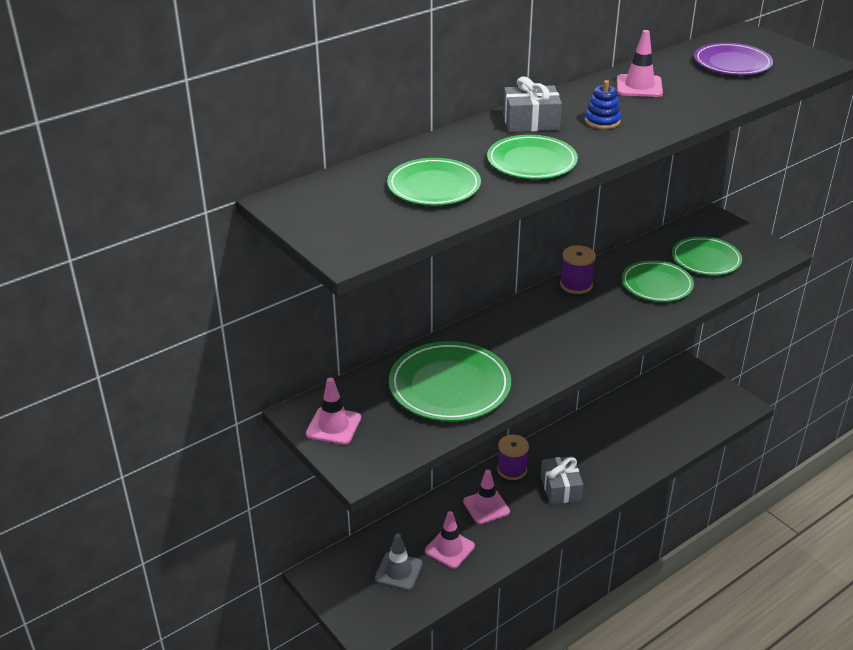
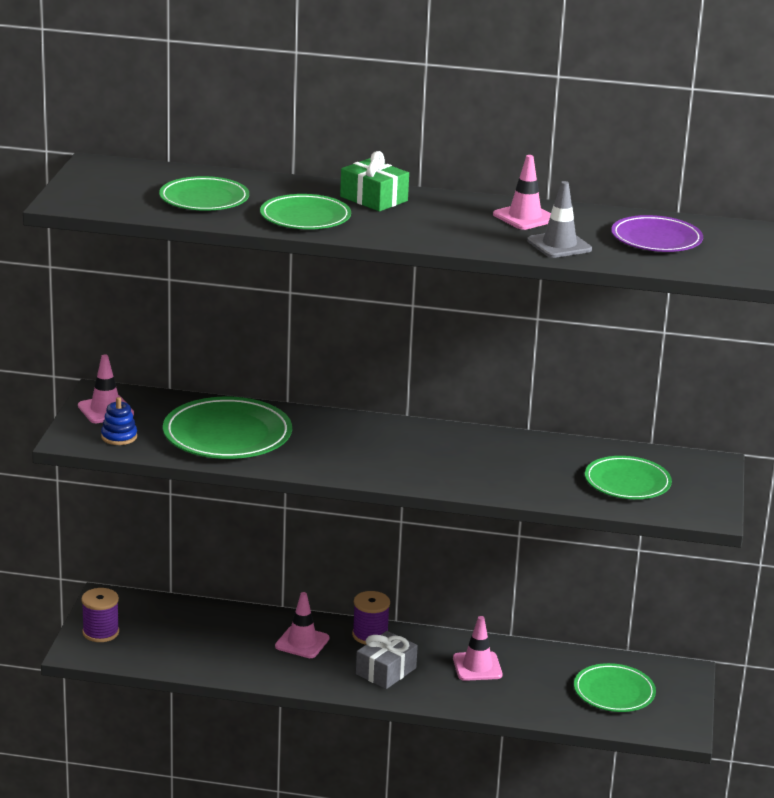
camera: 45 degrees right, 10 degrees down
grey traffic cone [375,534,422,590] -> grey traffic cone moved to [527,181,592,258]
pink traffic cone [425,511,475,569] -> pink traffic cone moved to [453,616,503,681]
grey gift [503,77,562,132] -> green gift [340,151,409,211]
purple spool [560,245,596,294] -> purple spool moved to [81,588,119,642]
blue stacking toy [585,80,621,129] -> blue stacking toy moved to [101,397,137,445]
green plate [622,260,694,302] -> green plate moved to [574,663,656,712]

